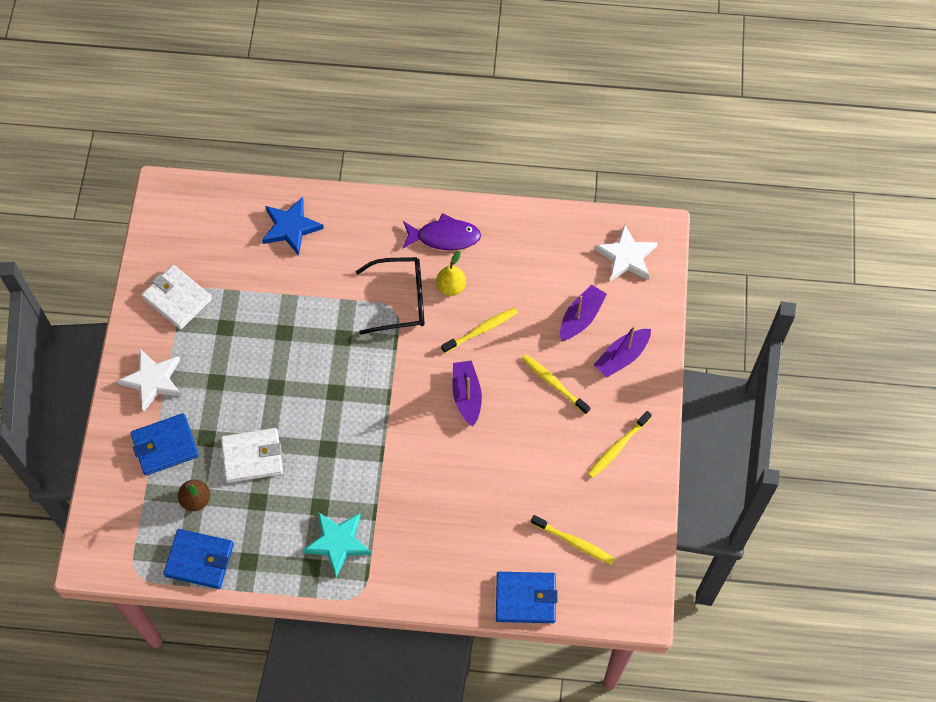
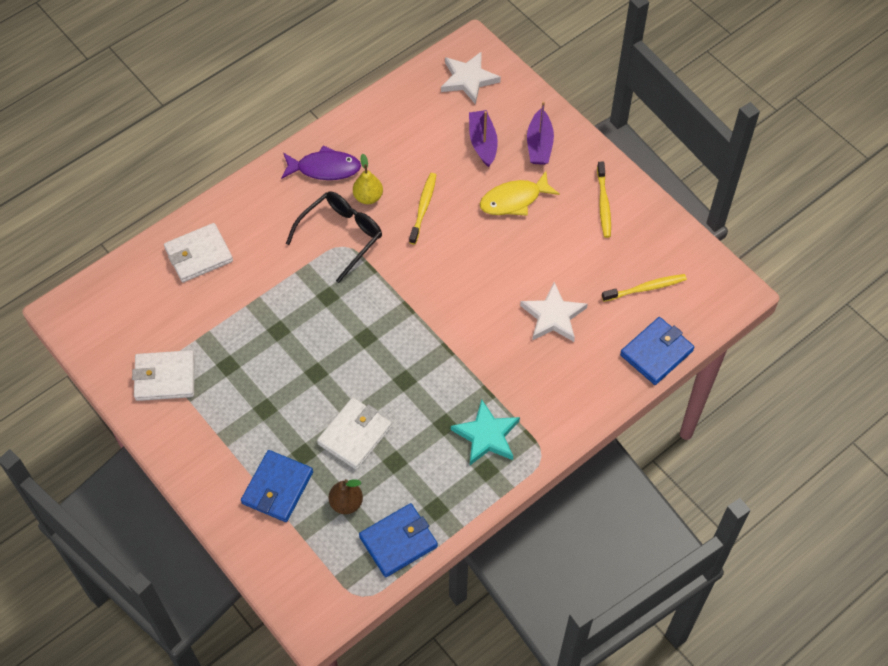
camera: 45 degrees left, 5 degrees down
white star [117,349,182,412] -> white star moved to [520,282,588,342]
blue star [262,197,324,255] -> white wallet [164,223,233,282]
purple fish [402,213,481,250] -> purple fish turned 45 degrees clockwise [281,145,361,180]
purple boat [453,360,482,427] -> none
yellow toothbrush [522,354,590,415] -> yellow fish [480,171,560,216]

